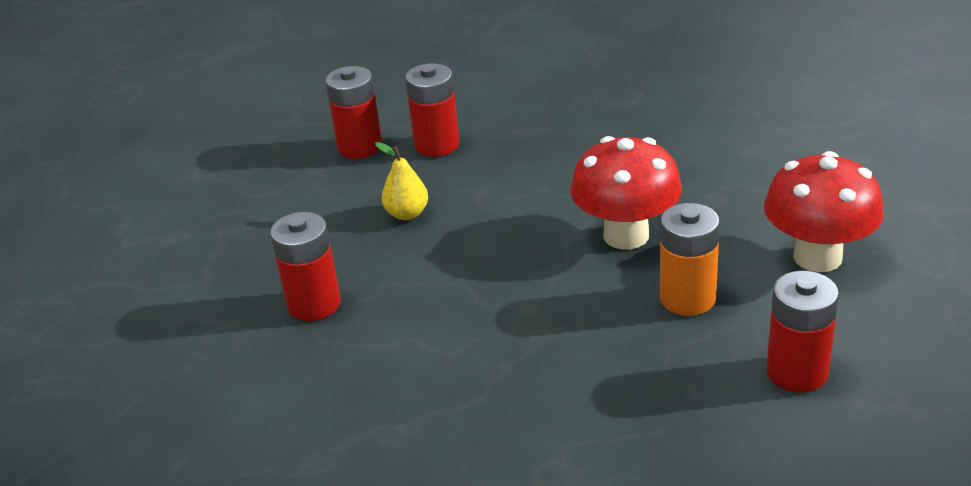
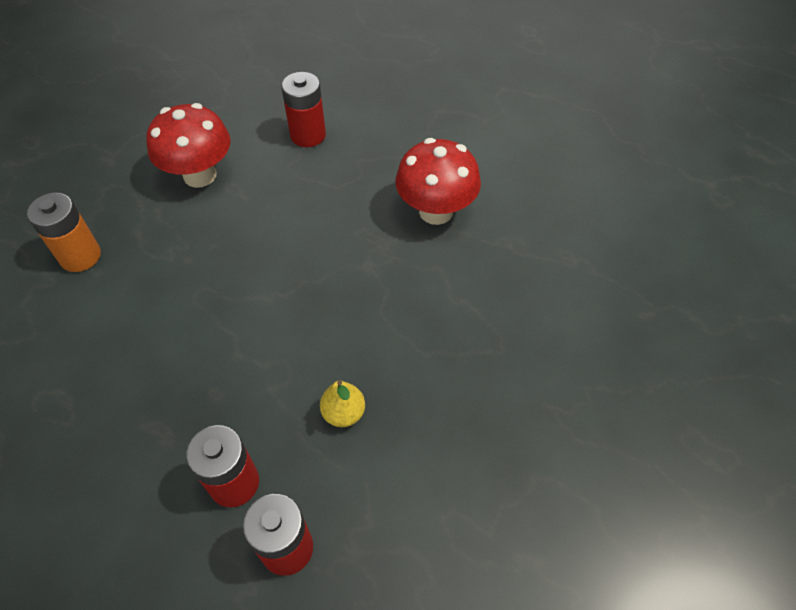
camera: 140 degrees left, 20 degrees up
red battery [270,212,341,321] -> none
red mushroom [570,136,682,250] -> red mushroom moved to [395,138,481,225]
orange battery [660,203,720,316] -> orange battery moved to [27,193,101,272]

